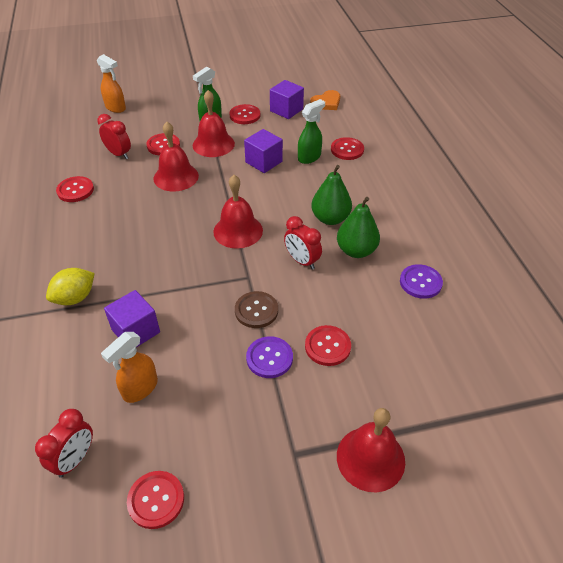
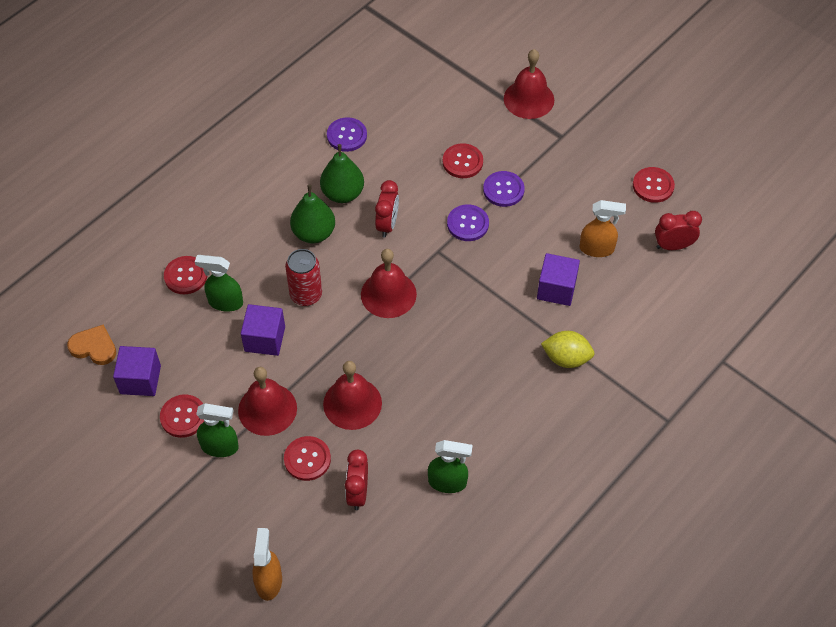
camera: 125 degrees left, 10 degrees up
red button [56,176,94,202] -> green spray bottle [428,440,473,493]
brown button [235,291,278,328] -> purple button [447,204,489,241]
none -> red can [285,249,322,306]

